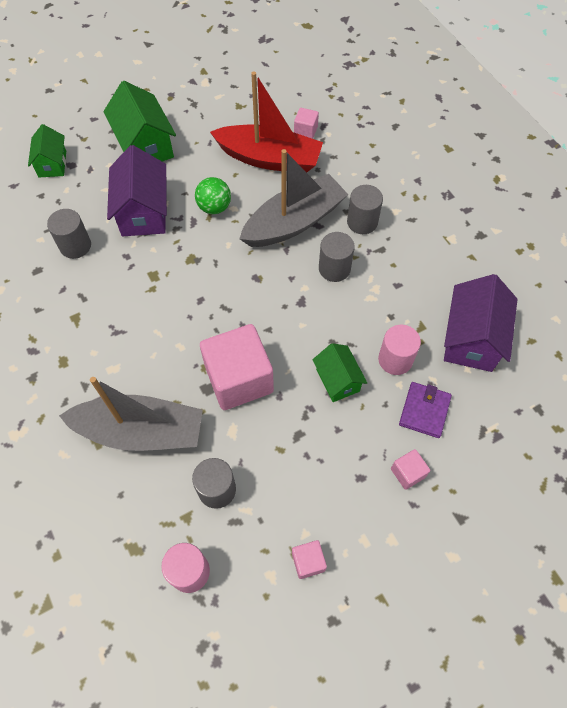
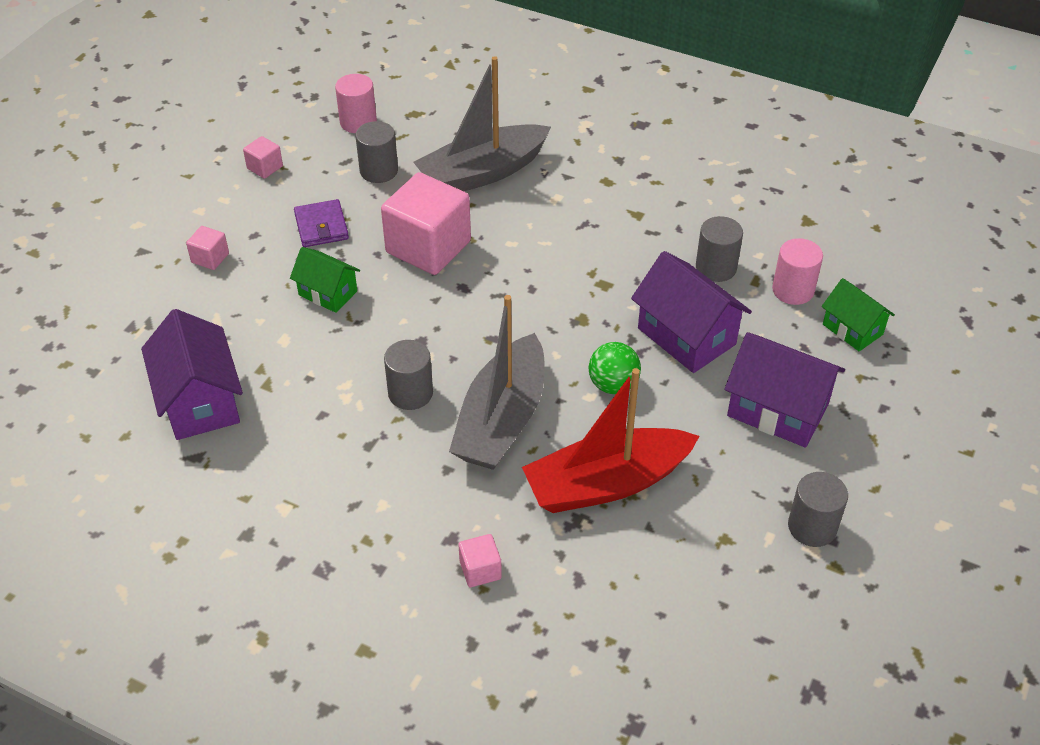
camera: 145 degrees right, 15 degrees down
green house [104,81,176,162] -> purple house [724,332,845,448]
pink cube [294,108,319,139] -> pink cube moved to [459,534,502,587]
grey cylinder [347,185,383,234] -> grey cylinder moved to [788,472,848,547]
pink cylinder [378,325,421,375] -> pink cylinder moved to [772,238,823,305]
purple wallet [399,382,452,438] -> purple wallet moved to [294,199,349,247]

